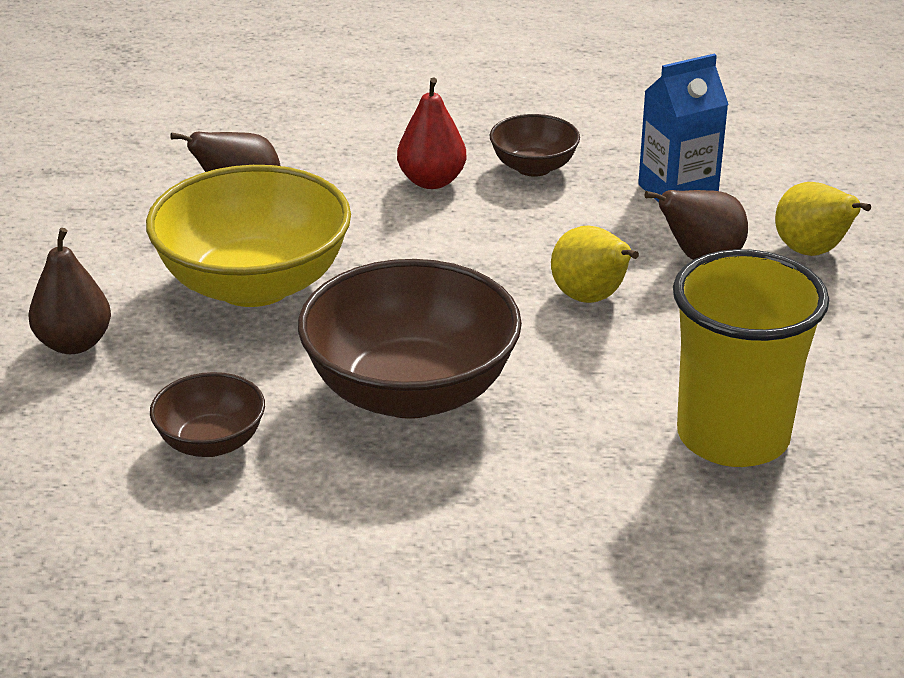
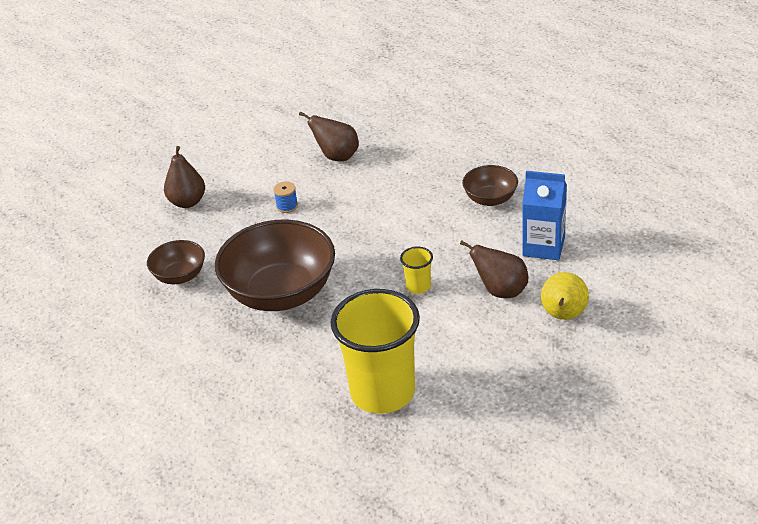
camera: 45 degrees right, 5 degrees up
yellow bowl [146,165,351,307] -> blue spool [273,181,298,213]
red pear [397,78,466,189] -> none
yellow pear [551,226,639,303] -> yellow cup [400,247,433,294]

